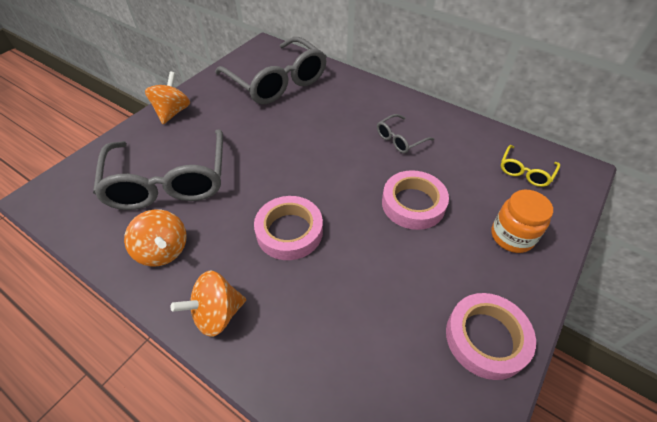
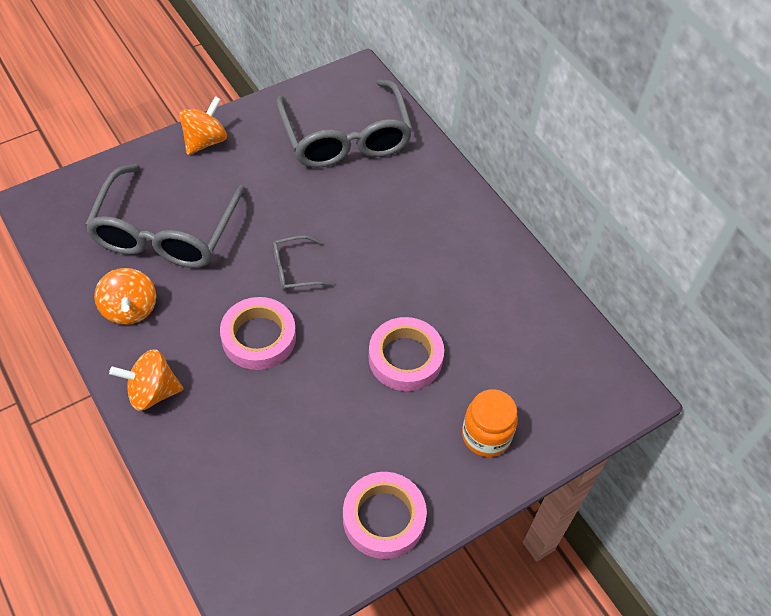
camera: 20 degrees right, 5 degrees up
grey glasses [377,114,434,153] -> grey glasses moved to [273,235,334,291]
yellow glasses [501,145,560,187] -> none

